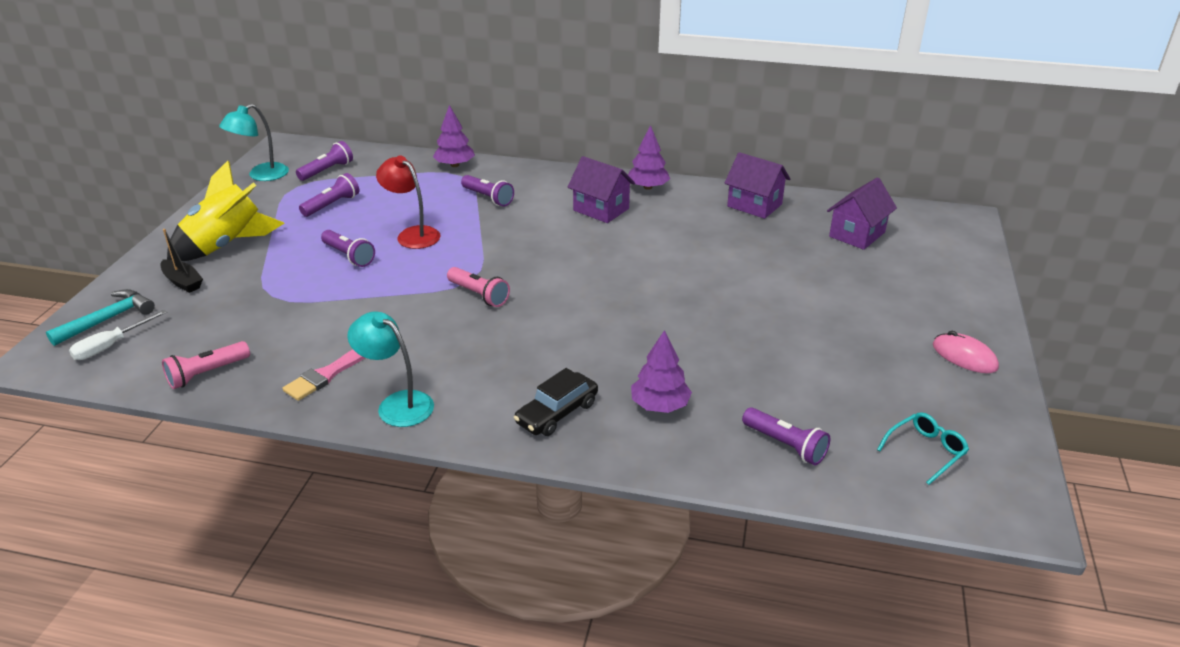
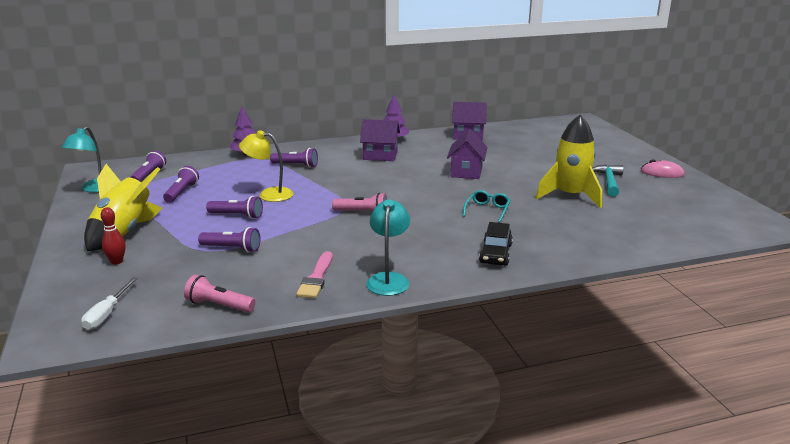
camera: 30 degrees left, 10 degrees down
turquoise hammer [46,289,155,346] -> turquoise hammer moved to [592,165,624,197]
black boat [161,229,203,293] -> red bowling pin [101,207,126,265]
pink flashlight [162,341,250,389] -> pink flashlight turned 90 degrees clockwise [184,275,256,313]
turquoise lamp [347,311,434,427] -> turquoise lamp turned 90 degrees clockwise [366,199,410,296]
red lamp [376,156,440,249] -> yellow lamp [239,130,293,202]
purple tree [631,330,692,413] -> none
purple flashlight [742,407,830,465] -> purple flashlight moved to [198,227,260,253]
purple house [827,177,897,250] -> purple house moved to [447,129,488,179]
turquoise glasses [877,412,969,485] -> turquoise glasses moved to [463,190,510,223]
none -> yellow rocket [536,115,602,208]

